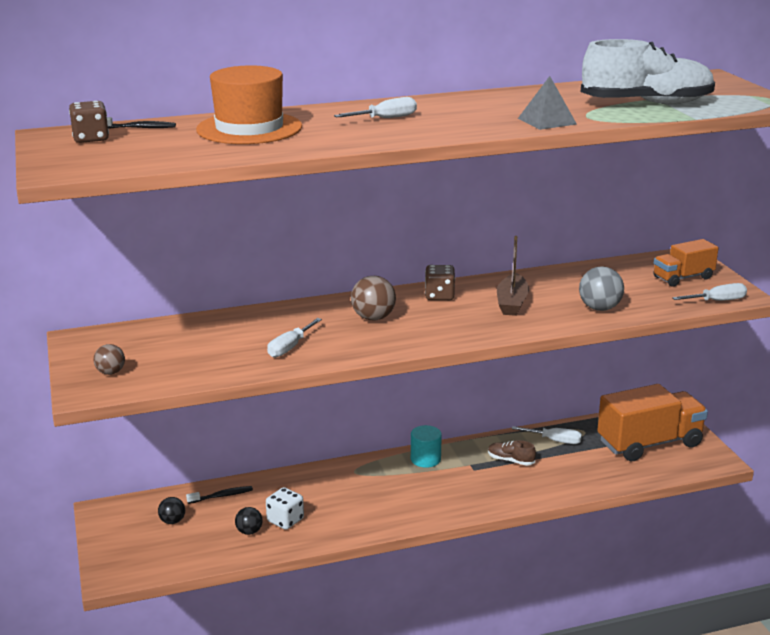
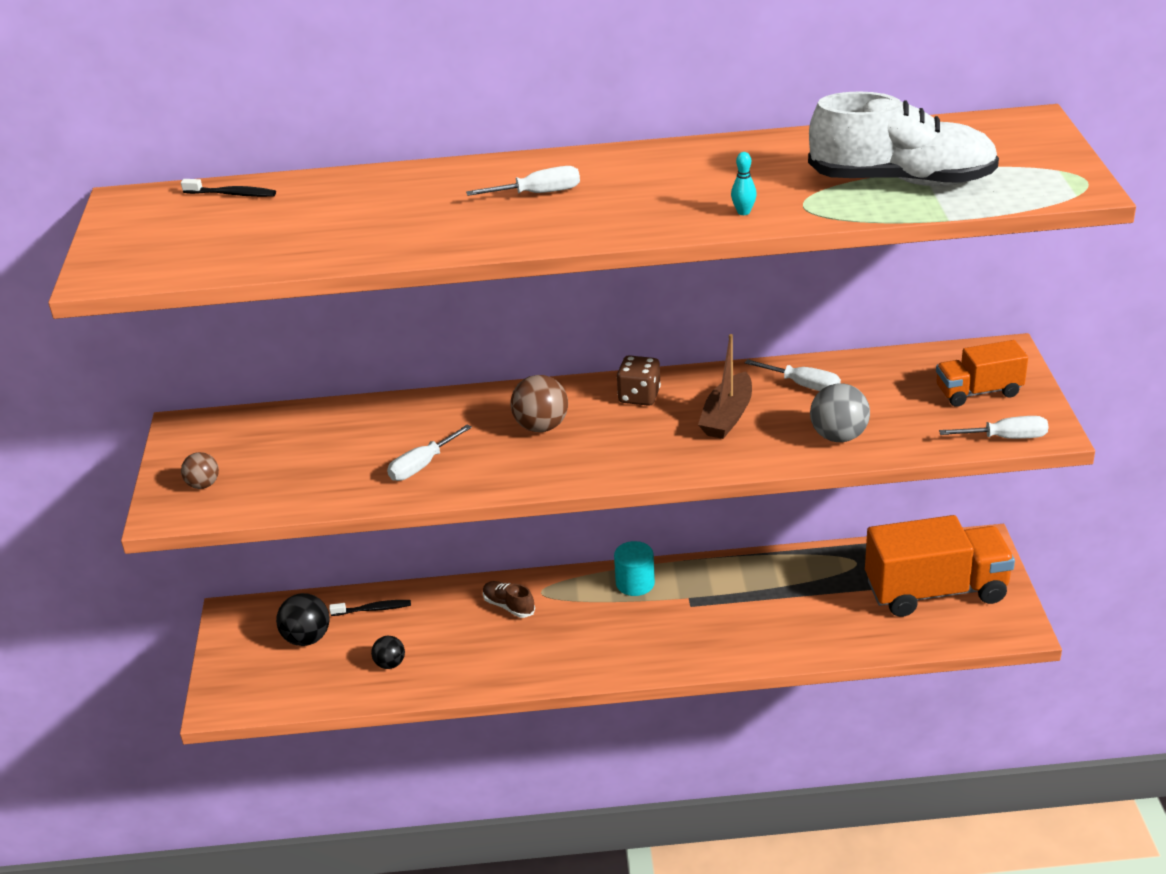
camera: 15 degrees right, 10 degrees up
brown dice [69,101,109,143] -> none
black ball [158,497,185,524] -> black ball [276,593,330,646], size x1.61
orange hat [196,65,302,144] -> none
white dice [266,487,304,530] -> none
brown shoe [488,440,536,466] -> brown shoe moved to [483,581,535,618]
white screwdriver [512,426,582,444] -> white screwdriver moved to [745,359,841,391]
grey pyramid [518,76,577,130] -> turquoise bowling pin [731,152,757,215]

